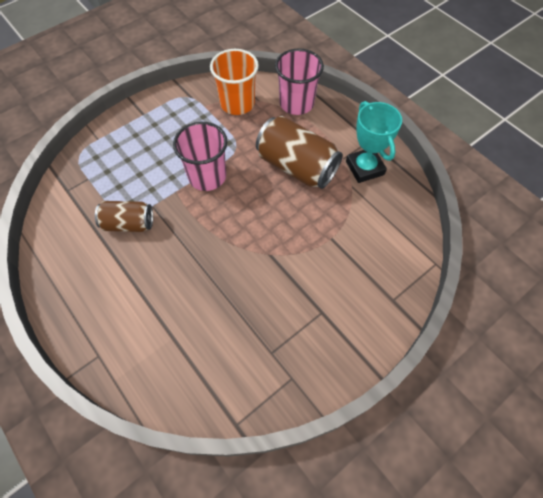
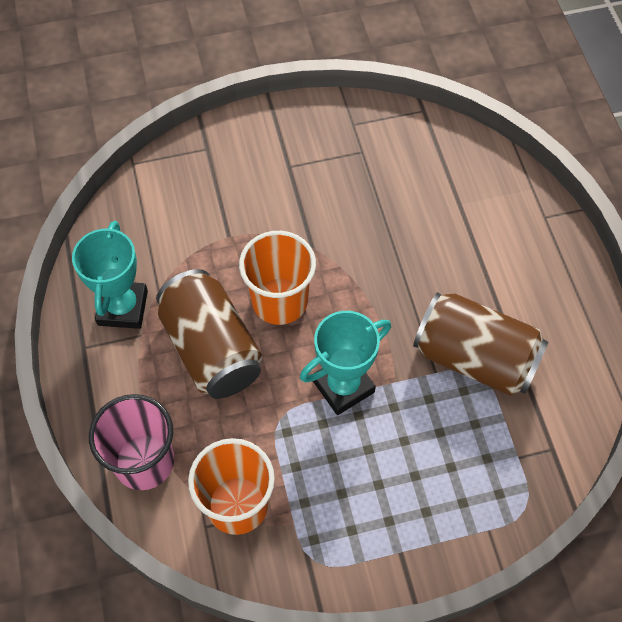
camera: 155 degrees left, 0 degrees up
brown can [95,201,153,232] -> brown can [413,292,548,396], size x1.65
pink cup [173,122,228,191] -> turquoise trophy [300,311,391,415]
none -> orange cup [239,231,316,325]

